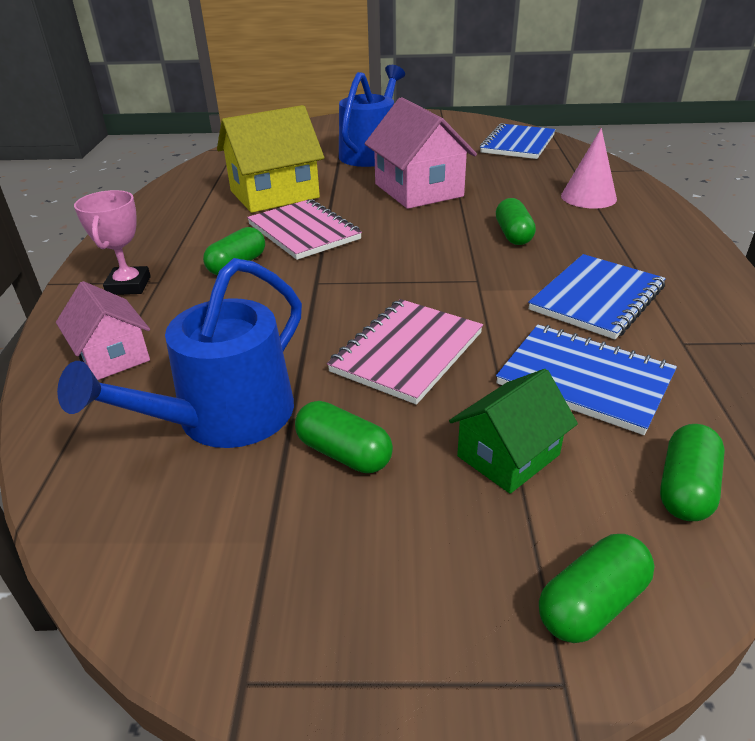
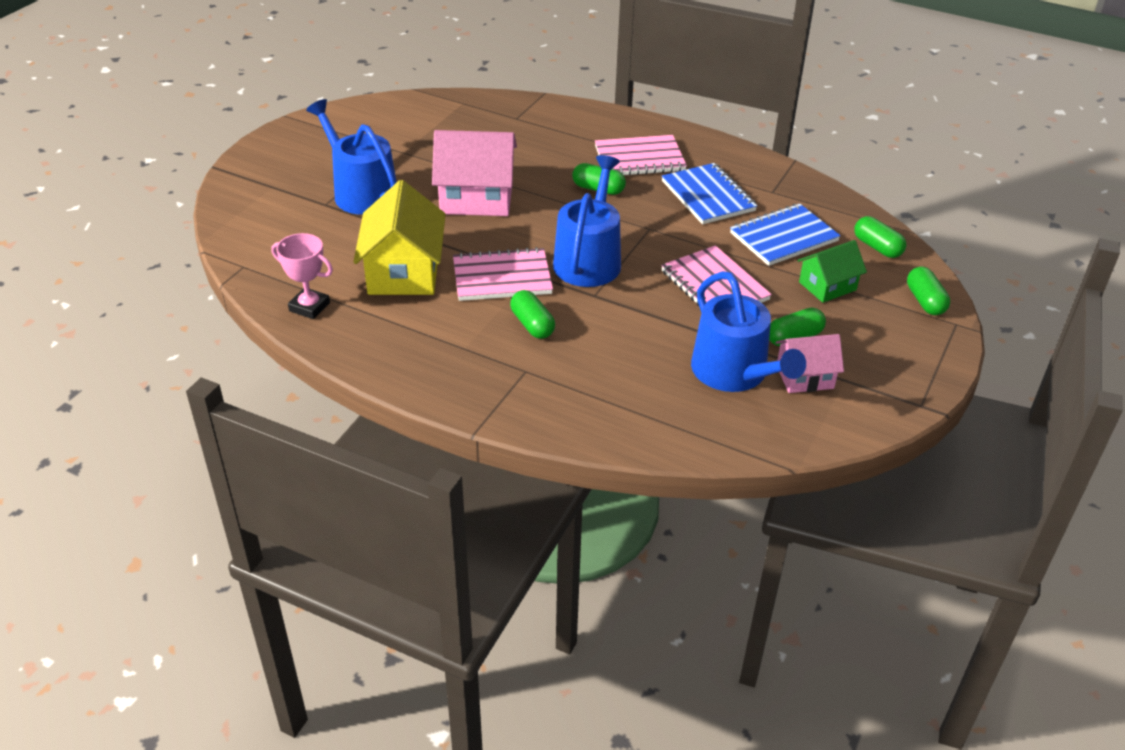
camera: 65 degrees left, 5 degrees up
pink house [56,281,150,380] -> pink house moved to [776,334,844,393]
pink trophy [74,190,151,295] -> pink trophy moved to [272,233,333,319]
green house [449,369,578,494] -> green house turned 75 degrees clockwise [797,240,867,303]
blue notebook [480,123,556,159] -> none
pink cone [561,128,617,209] -> none
none -> blue watering can [553,155,621,287]
none -> pink notebook [595,135,687,175]

